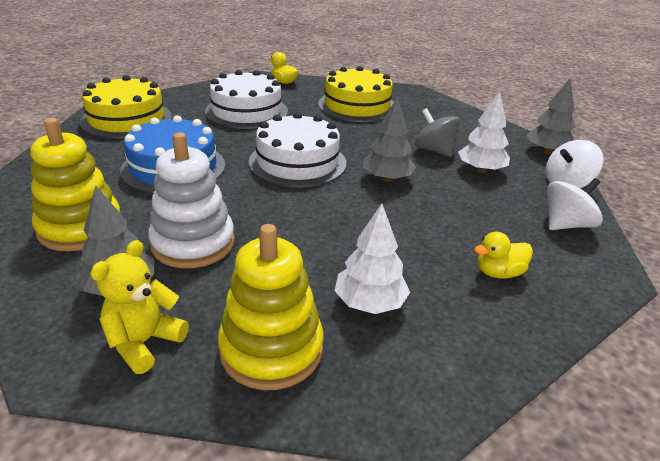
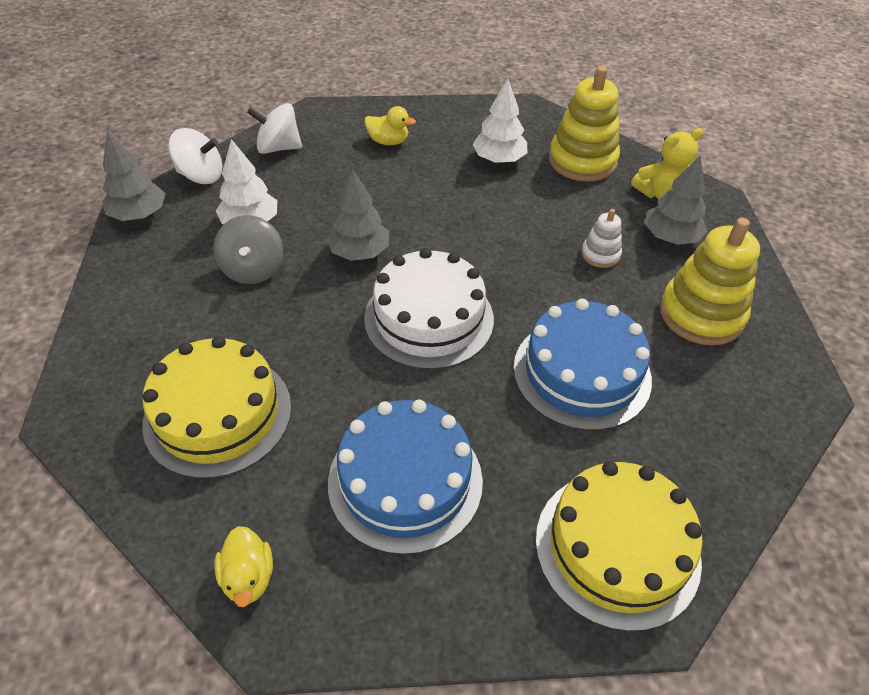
camera: 145 degrees left, 15 degrees up
white stacking toy [148,132,235,268] -> white stacking toy [581,209,622,268], size x0.50
white cake [205,70,288,129] -> blue cake [328,400,483,555]

